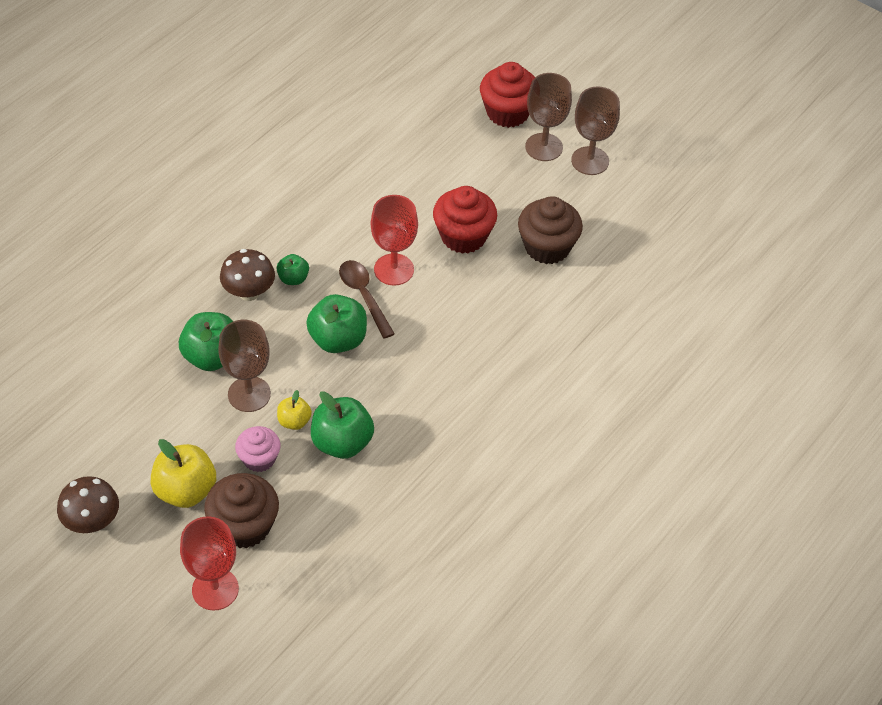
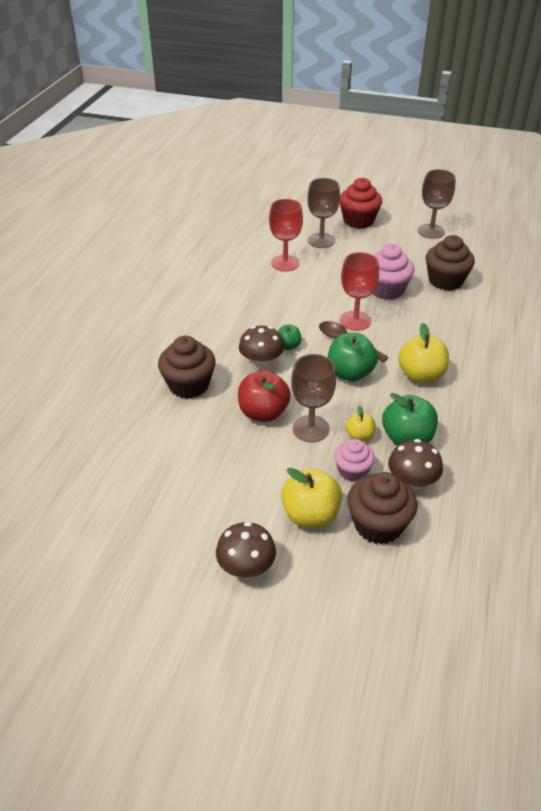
camera: 20 degrees left, 10 degrees down
green apple [179,312,233,371] -> red apple [238,370,291,422]
red goblet [180,516,239,610] -> red goblet moved to [269,199,303,272]
red cupcake [433,186,497,254] -> pink cupcake [372,244,414,300]
brown goblet [525,73,572,161] -> brown goblet moved to [307,178,340,248]
none -> brown cupcake [158,336,216,399]
none -> brown mushroom [388,439,443,491]
none -> yellow apple [398,323,449,383]

